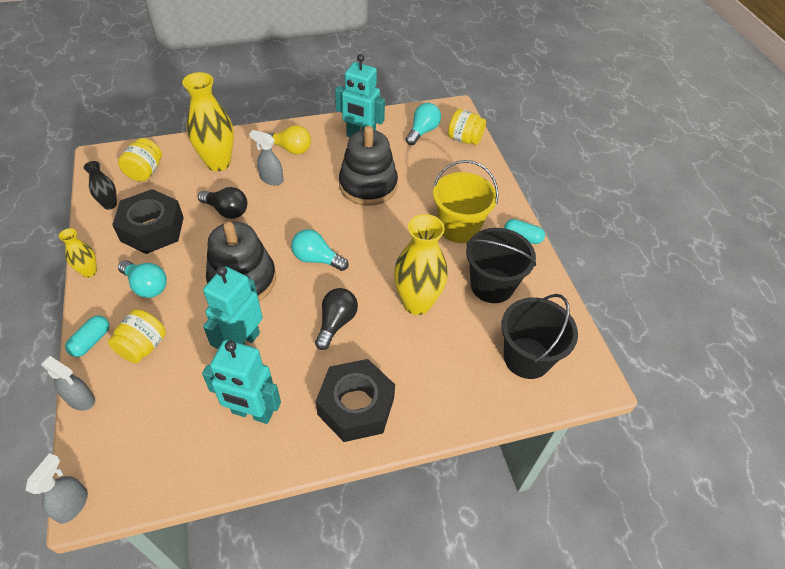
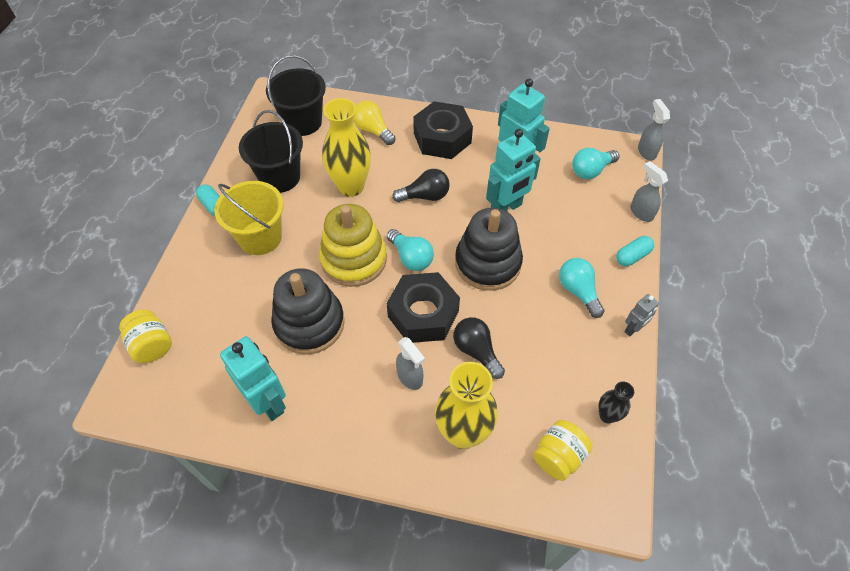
camera: 150 degrees left, 5 degrees up
grey spray bottle [25,453,88,524] -> grey spray bottle turned 120 degrees clockwise [638,99,670,160]
yellow vase [59,228,97,278] -> grey robot [624,294,659,336]
yellow jar [108,309,166,363] -> none
black nut [112,189,184,254] -> black nut moved to [387,272,460,343]
yellow light bulb [267,125,311,155] -> yellow light bulb moved to [353,100,396,145]
black light bulb [315,288,358,350] -> black light bulb turned 150 degrees counterclockwise [392,169,450,202]
turquoise light bulb [406,103,441,145] -> turquoise light bulb moved to [572,148,619,179]
none -> yellow stacking toy [319,204,387,287]

